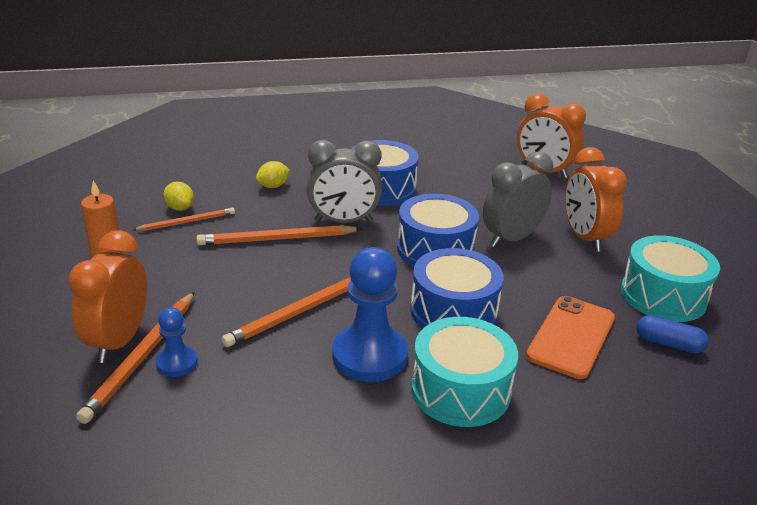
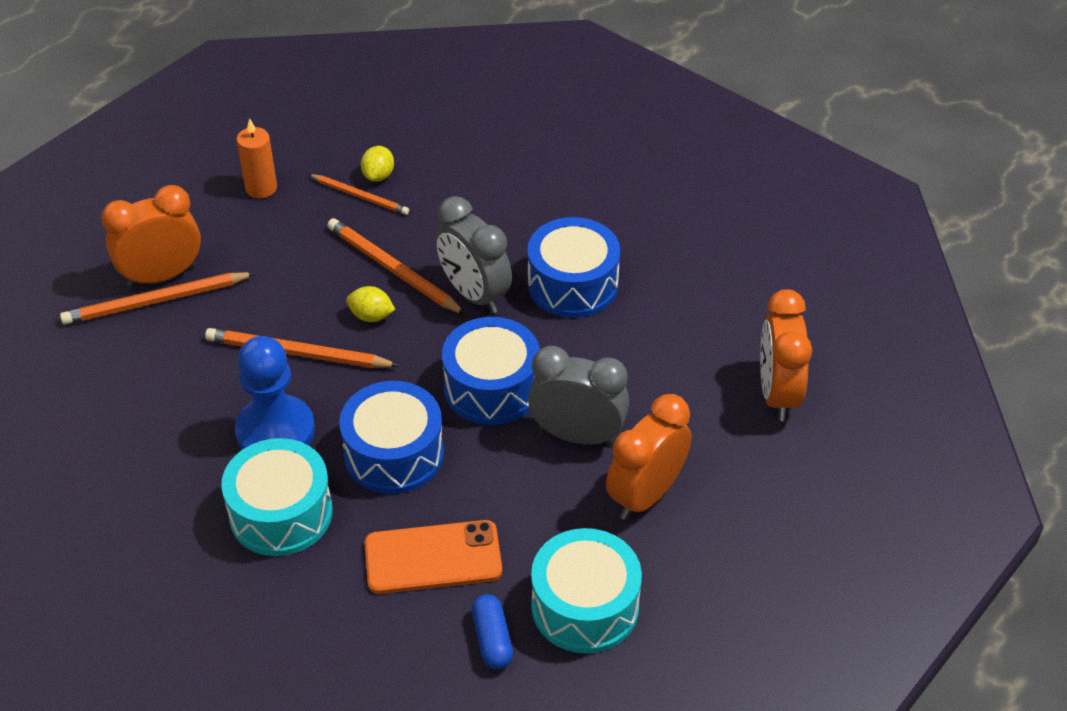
camera: 55 degrees right, 15 degrees up
blue pawn [156,308,198,377] -> none
yellow lemon [256,161,290,188] -> yellow lemon moved to [346,286,395,322]

